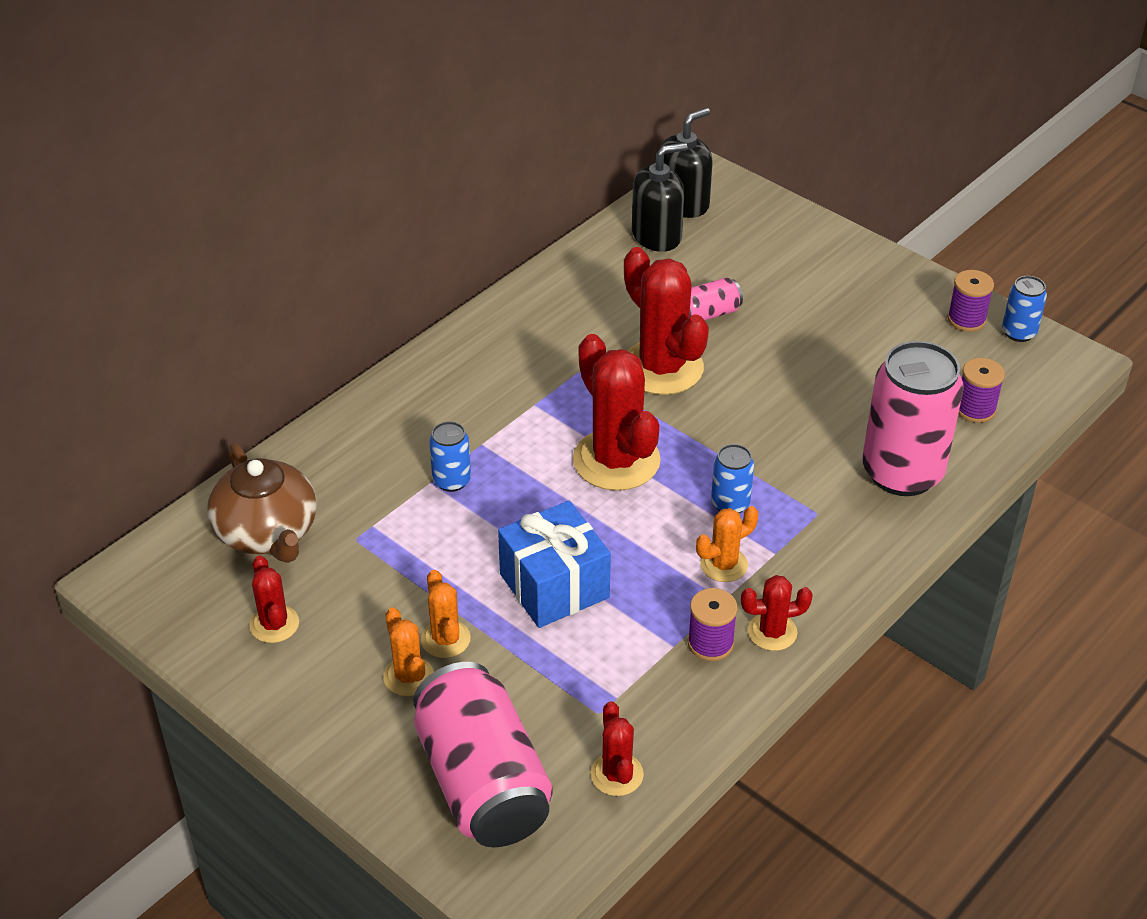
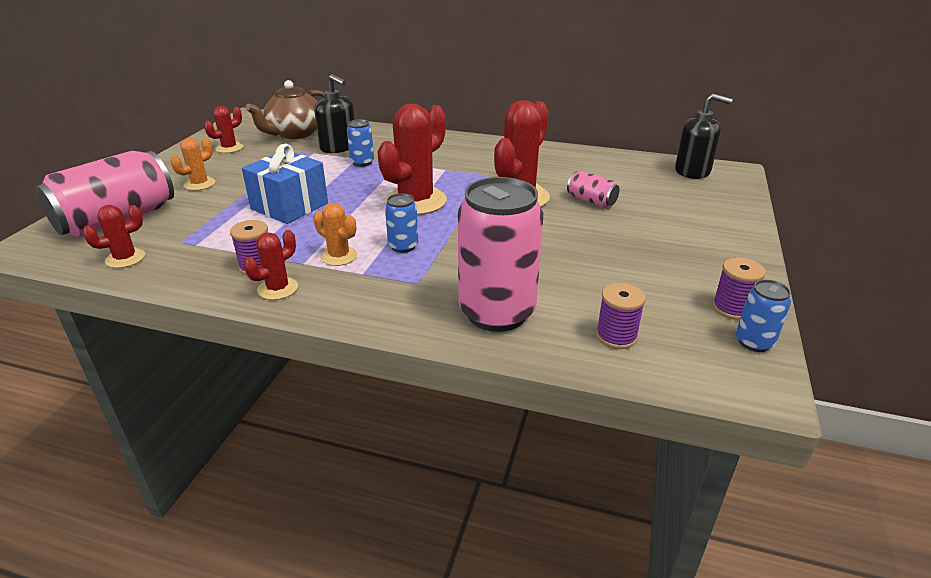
camera: 65 degrees right, 10 degrees down
orange cactus [421,570,471,658] -> none
black soap dispenser [632,143,688,252] -> black soap dispenser moved to [314,74,354,153]
red cactus [741,575,813,651] -> red cactus turned 75 degrees clockwise [244,230,298,300]

